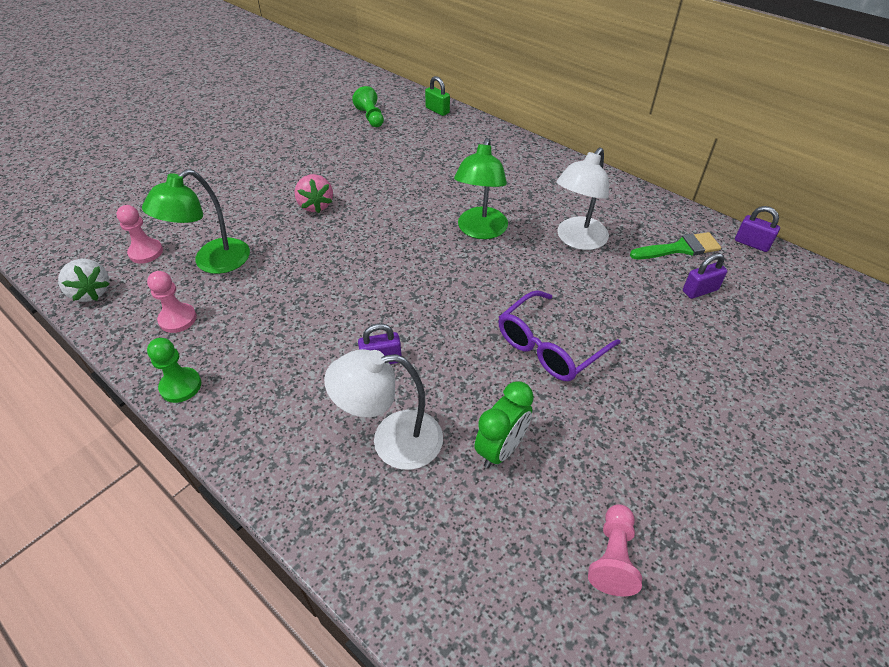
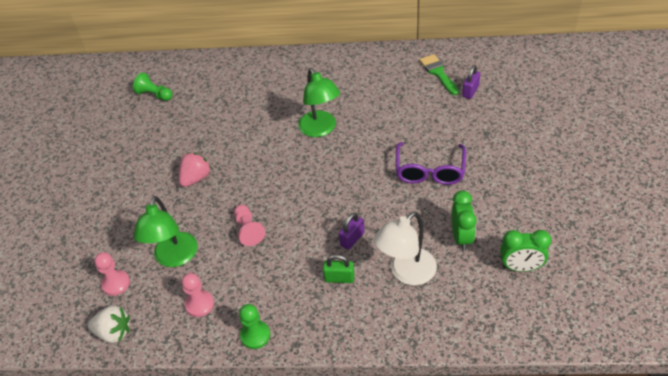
camera: 35 degrees left, 0 degrees up
pink strawberry [295,174,333,213] -> pink strawberry turned 90 degrees counterclockwise [179,153,211,187]
green padlock [425,76,450,116] -> green padlock moved to [323,254,355,283]
white lamp [557,148,609,250] -> none
pink pawn [588,504,642,597] -> pink pawn moved to [234,205,265,246]
green brush [630,232,721,259] -> green brush turned 60 degrees counterclockwise [419,54,459,95]
purple padlock [735,206,780,252] -> none
none -> green clock [500,230,551,272]

